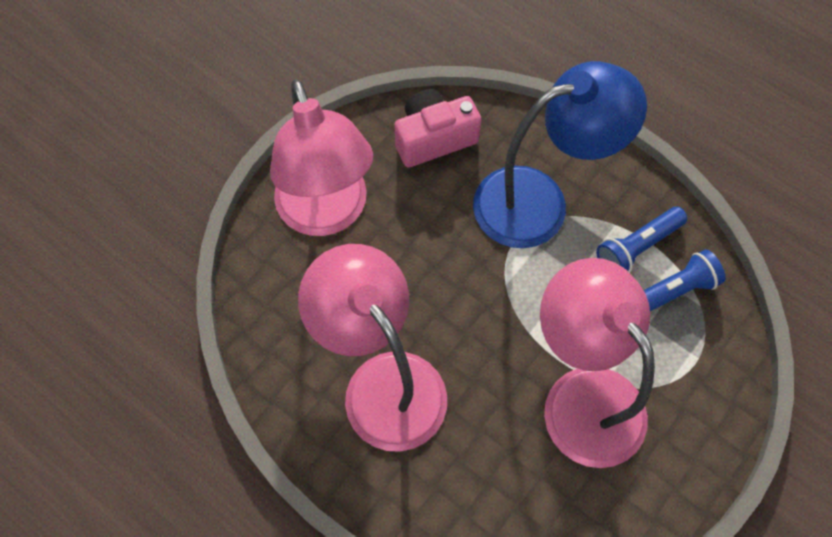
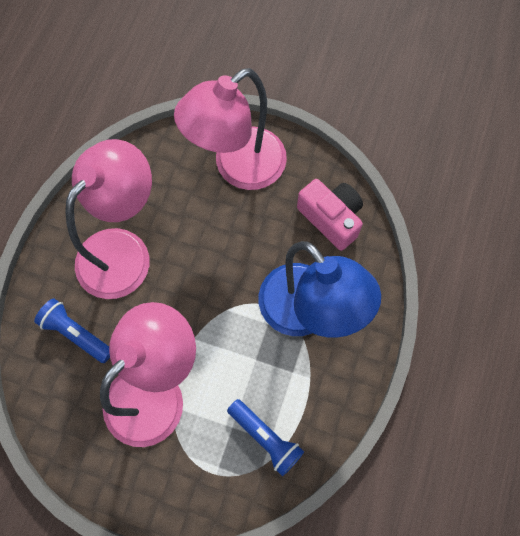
camera: 70 degrees right, 5 degrees up
blue flashlight [596,207,687,273] -> blue flashlight moved to [34,298,110,363]

